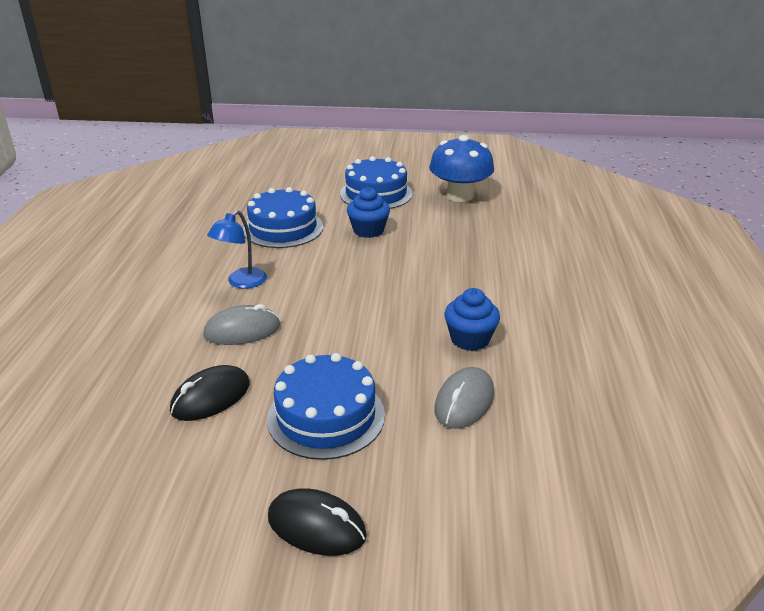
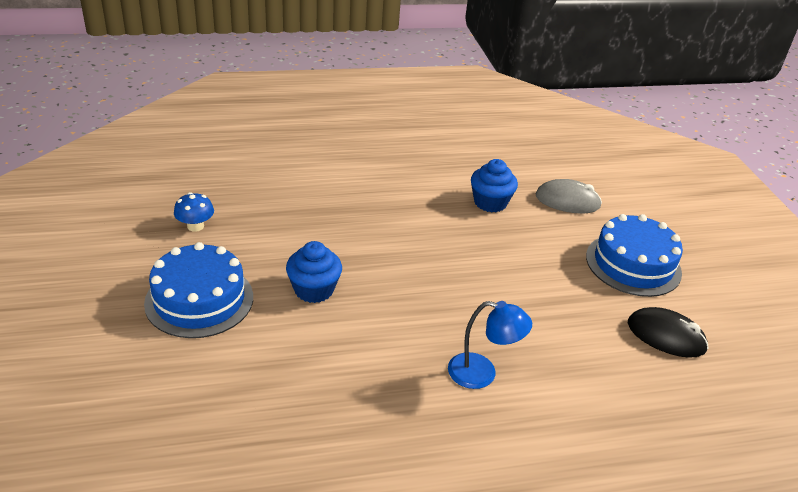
camera: 110 degrees left, 5 degrees up
grey mouse [203,304,280,345] -> none
blue cake [243,187,323,248] -> none
black mouse [268,488,367,556] -> none
blue mushroom [429,135,494,202] -> blue mushroom [174,192,214,232], size x0.47

